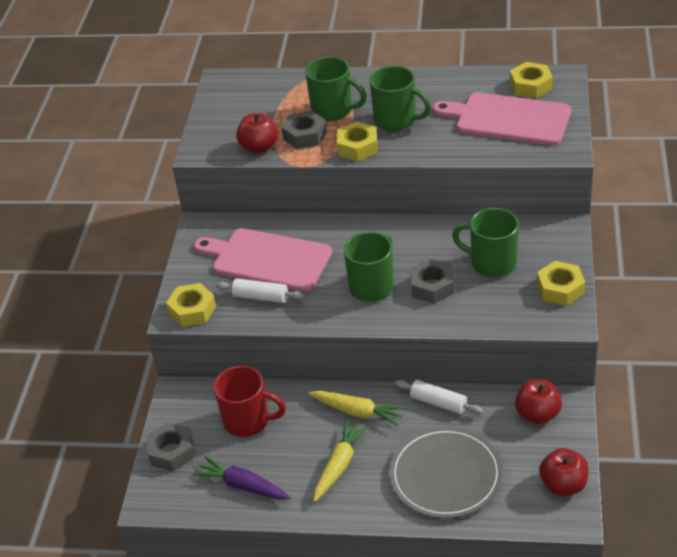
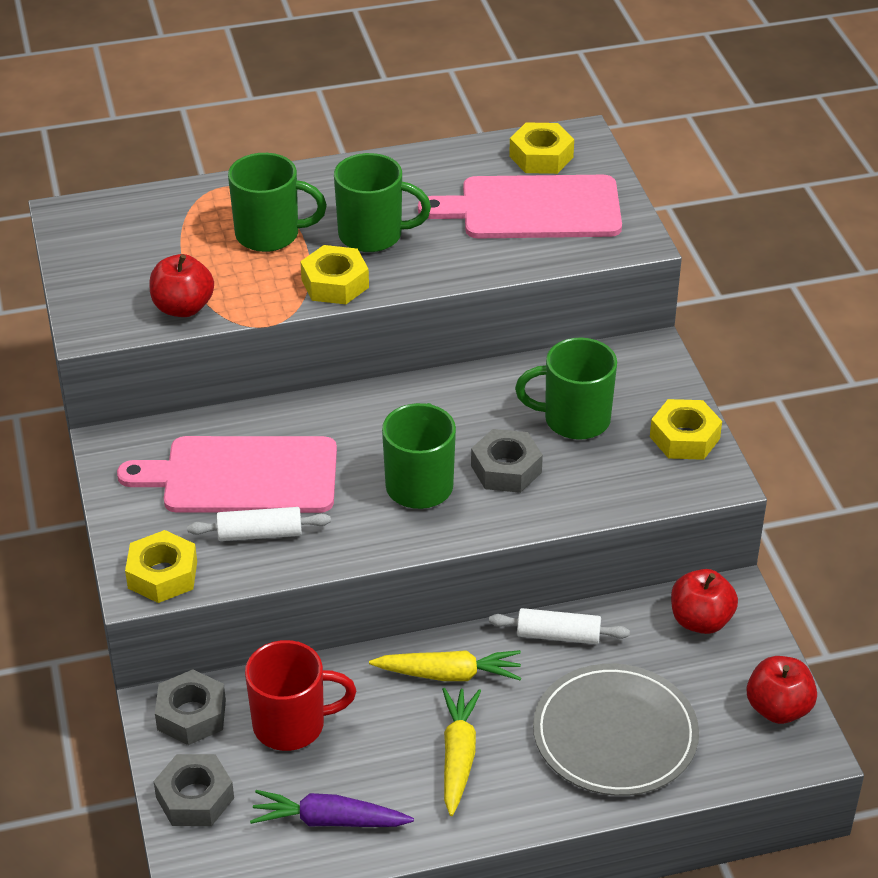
camera: 25 degrees left, 0 degrees up
grey nut [281,110,327,149] -> grey nut moved to [155,669,226,745]

